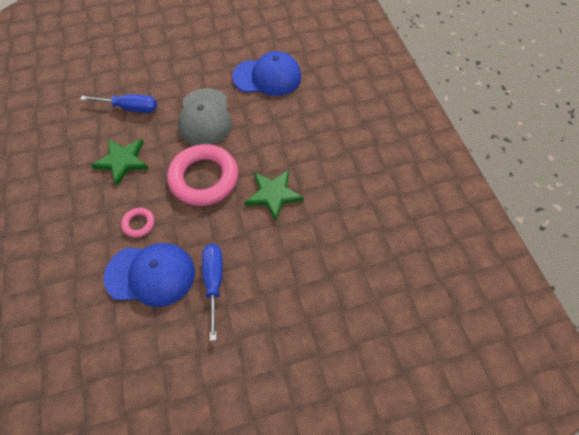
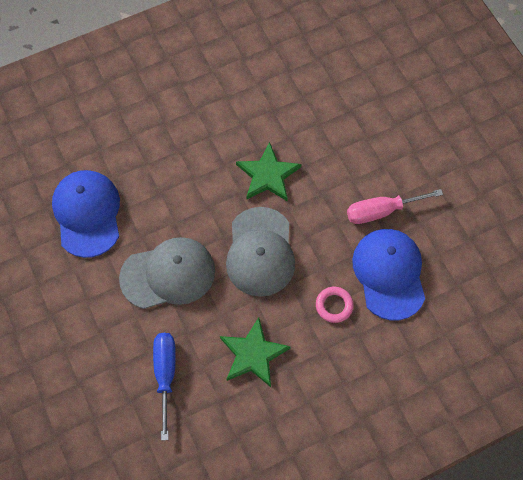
camera: 100 degrees left, 5 degrees up
pink ring [167,144,238,206] -> grey cap [226,207,295,297]
blue screwdriver [202,244,223,341] -> pink screwdriver [347,189,443,224]

